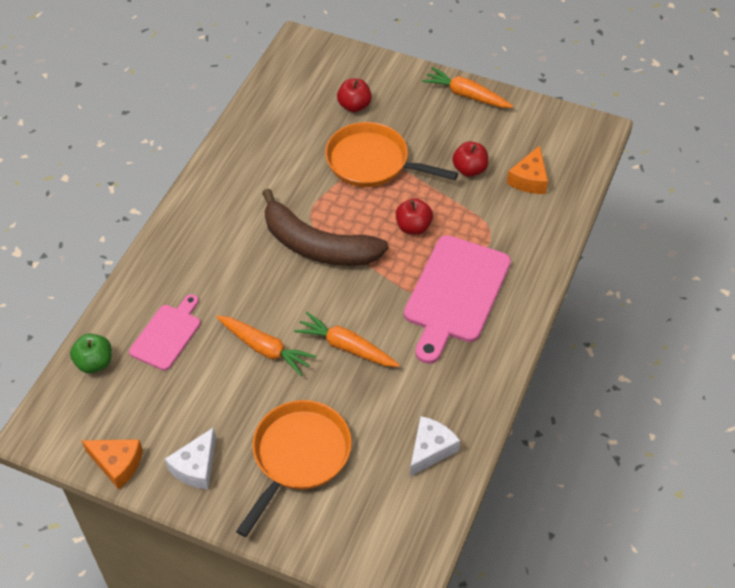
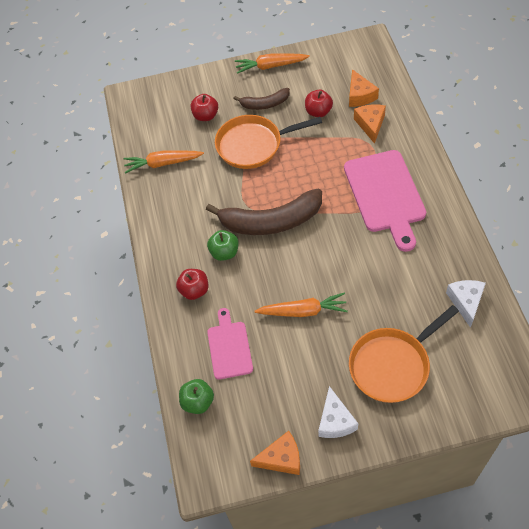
camera: 30 degrees left, 5 degrees up
orange pan [236,400,352,537] -> orange pan turned 120 degrees counterclockwise [349,305,459,403]
orange carrot [294,312,400,367] -> orange carrot moved to [124,150,204,174]
red apple [396,198,433,235] -> red apple moved to [176,269,208,300]
none -> green apple [207,230,239,261]
none -> brown banana [233,88,290,110]
none -> orange cheese [354,104,386,144]

